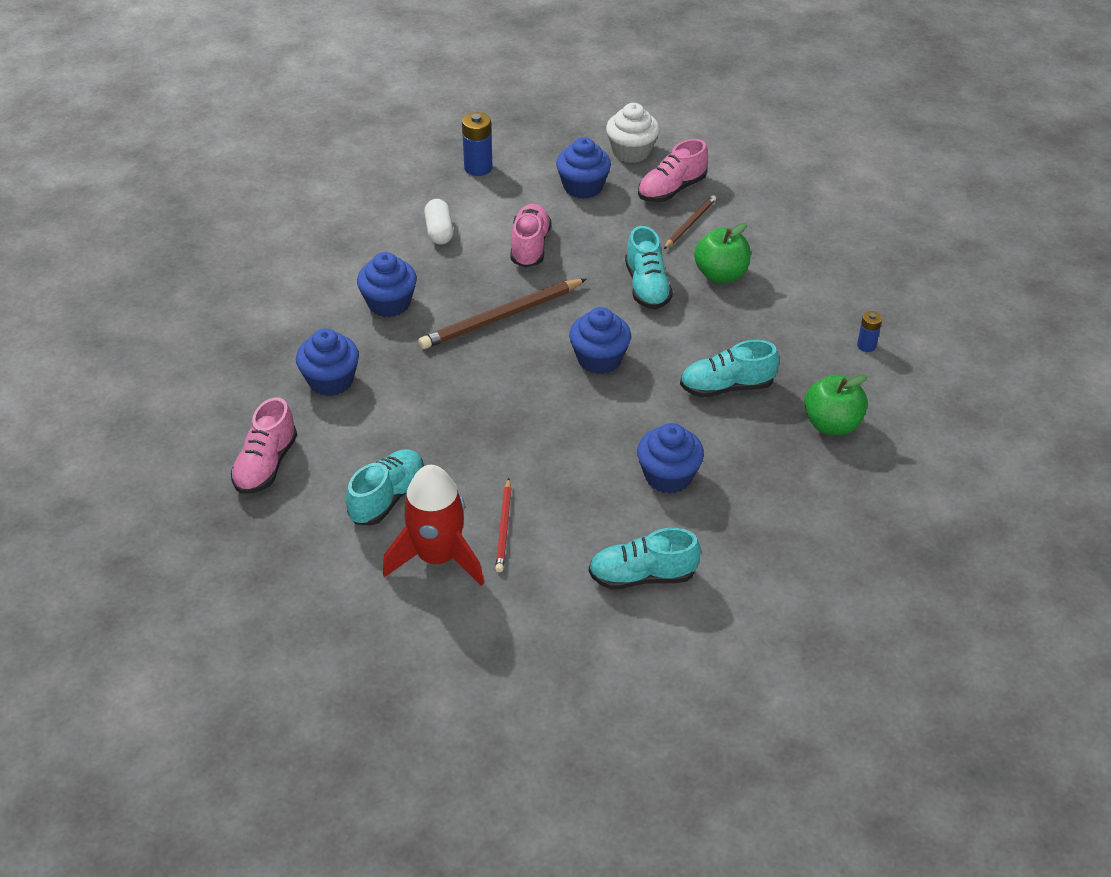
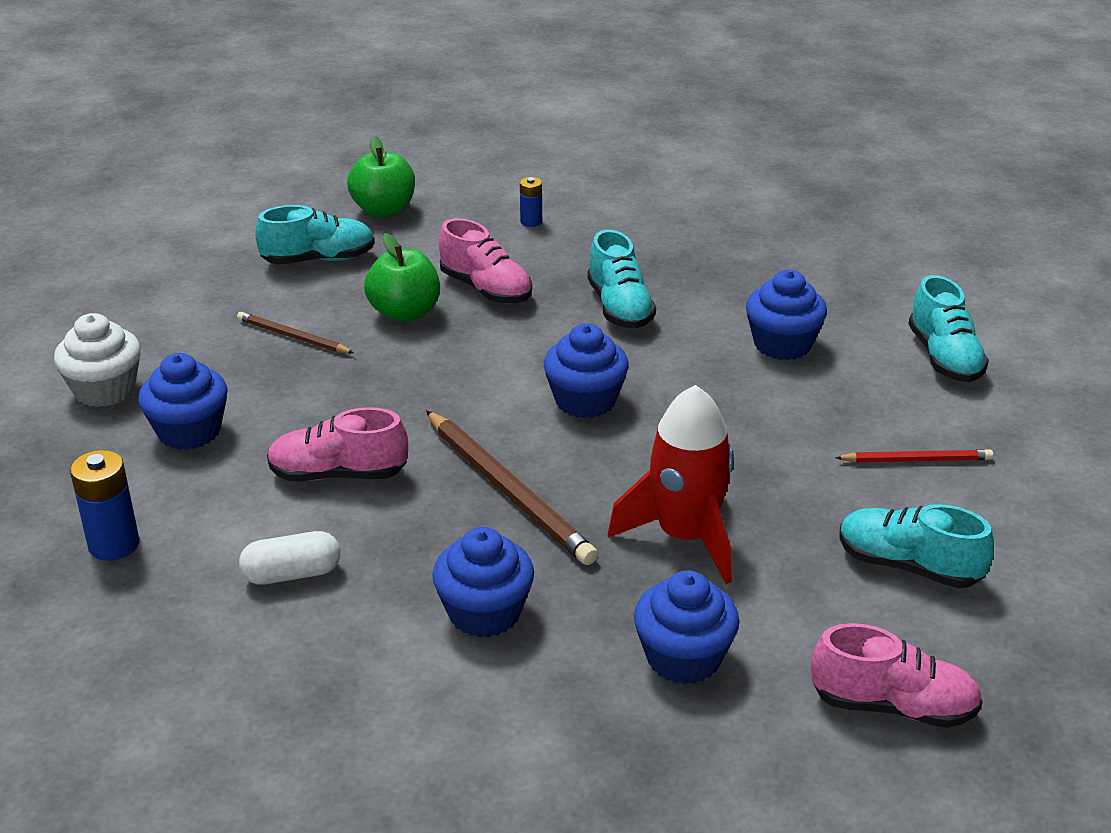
camera: 95 degrees left, 10 degrees down
red rocket [383,465,484,586] -> red rocket moved to [608,385,734,584]
turquoise shoe [625,226,673,309] -> turquoise shoe moved to [255,205,375,265]
pink shoe [638,139,708,202] -> pink shoe moved to [439,218,532,304]
green apple [804,374,868,435] -> green apple moved to [347,136,415,217]

